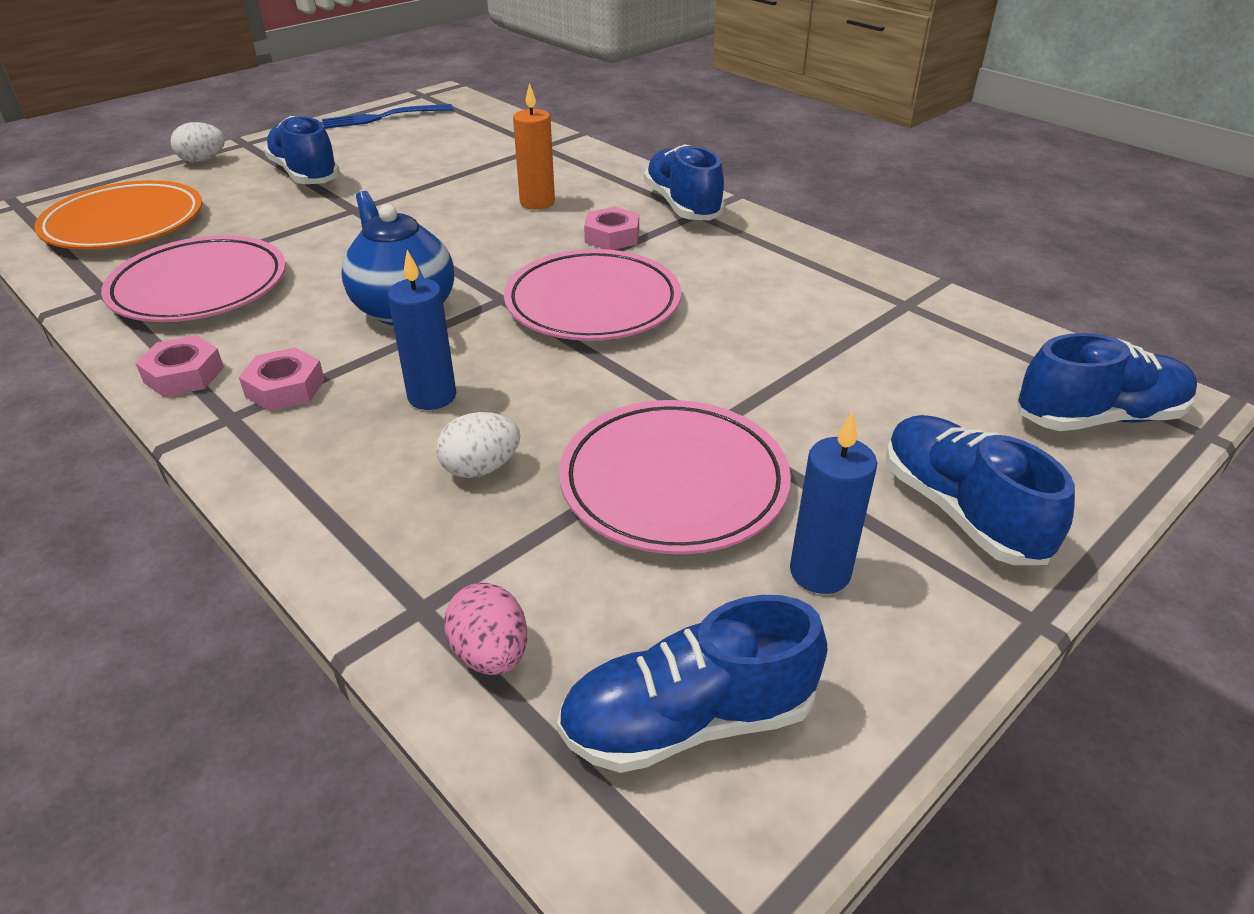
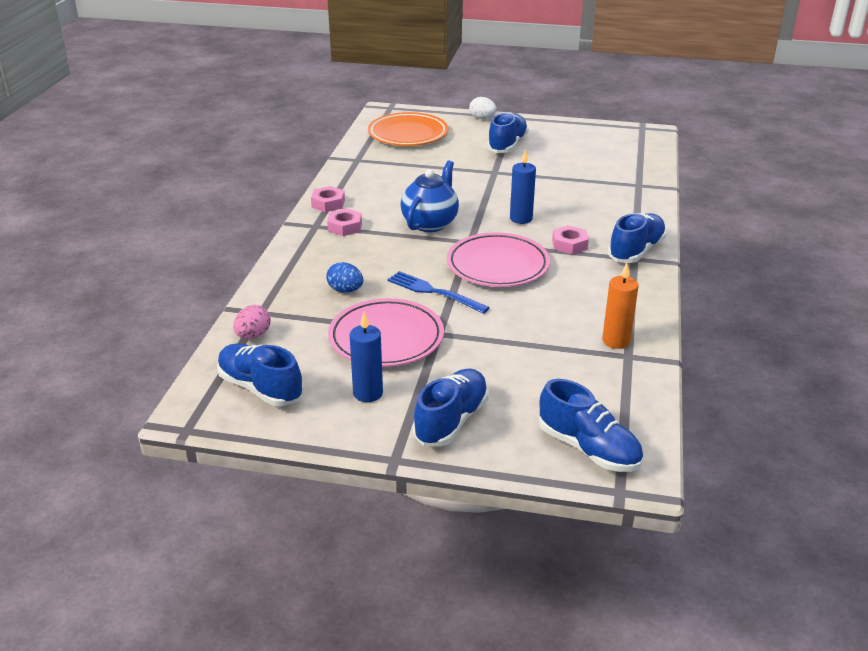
camera: 55 degrees right, 5 degrees down
pink plate [101,235,286,322] -> none
blue fork [322,104,453,129] -> blue fork moved to [387,271,490,314]
blue candle [388,250,456,410] -> blue candle moved to [510,149,536,224]
white egg [436,412,520,478] -> blue egg [326,262,363,293]
orange candle [513,83,555,209] -> orange candle moved to [602,263,639,349]

